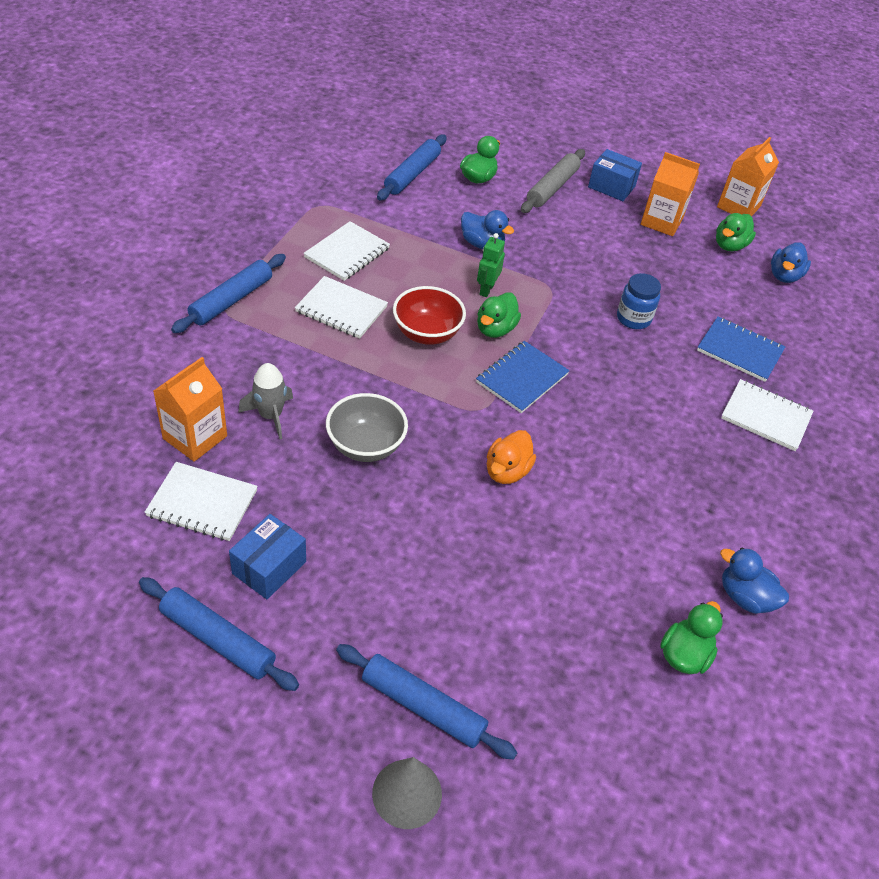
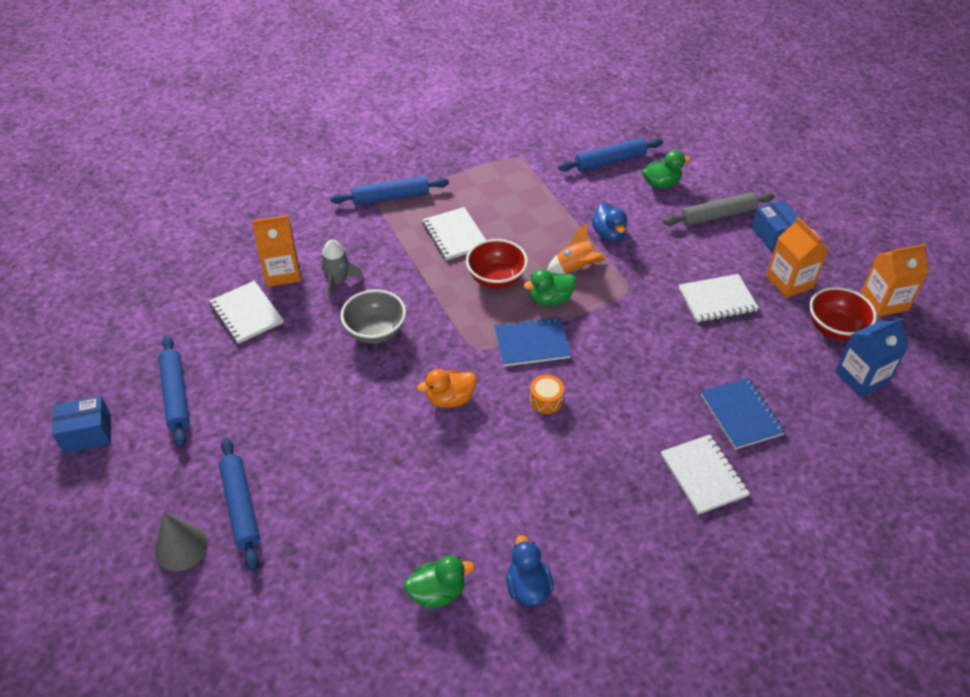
camera: 45 degrees right, 0 degrees up
blue box [229,514,306,599] -> blue box moved to [52,396,111,453]
white notebook [303,221,390,281] -> white notebook moved to [679,274,759,322]
green robot [477,233,505,297] -> orange rocket [547,223,605,274]
blue jar [617,273,661,329] -> none
green duck [716,213,756,251] -> red bowl [810,287,877,341]
blue duck [771,242,811,283] -> blue carton [835,317,909,397]
none -> orange drum [530,375,564,414]

